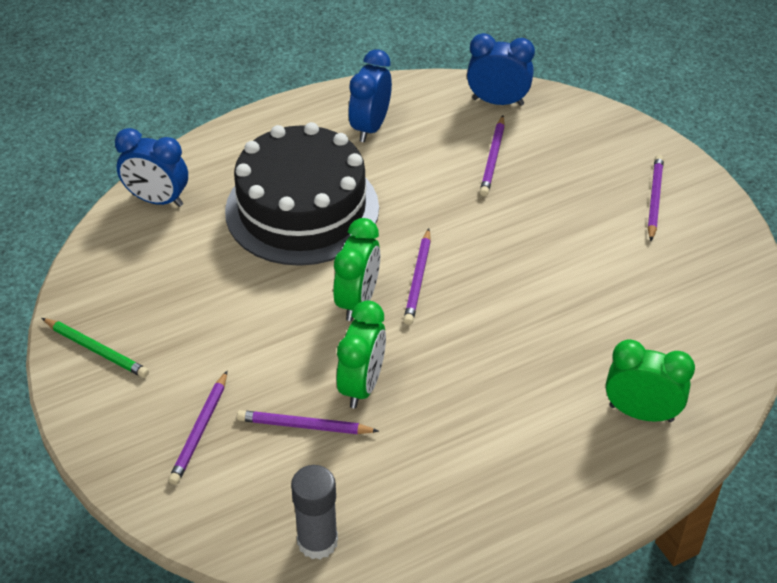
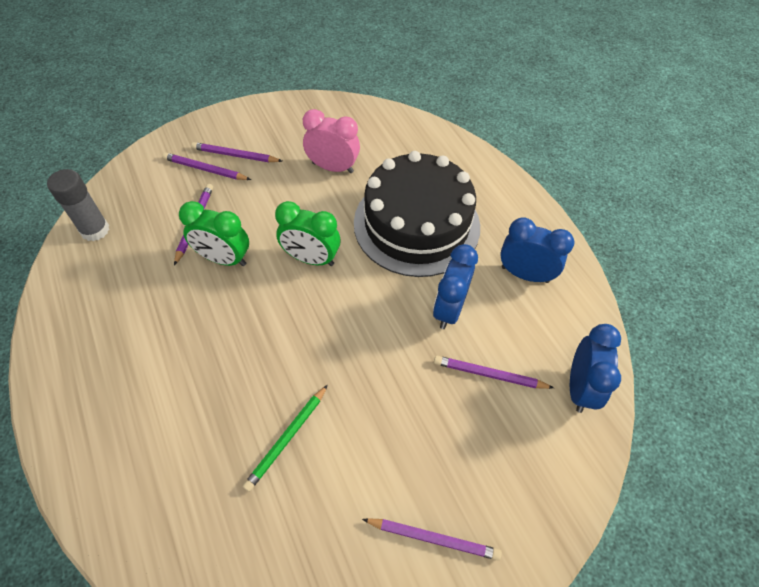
camera: 90 degrees right, 10 degrees up
green pencil [42,318,149,378] -> green pencil moved to [243,385,328,492]
blue clock [115,128,188,207] -> blue clock moved to [433,244,478,329]
purple pencil [403,228,431,325] -> purple pencil moved to [191,142,282,162]
green clock [606,340,695,422] -> none
none -> pink clock [303,109,360,173]

